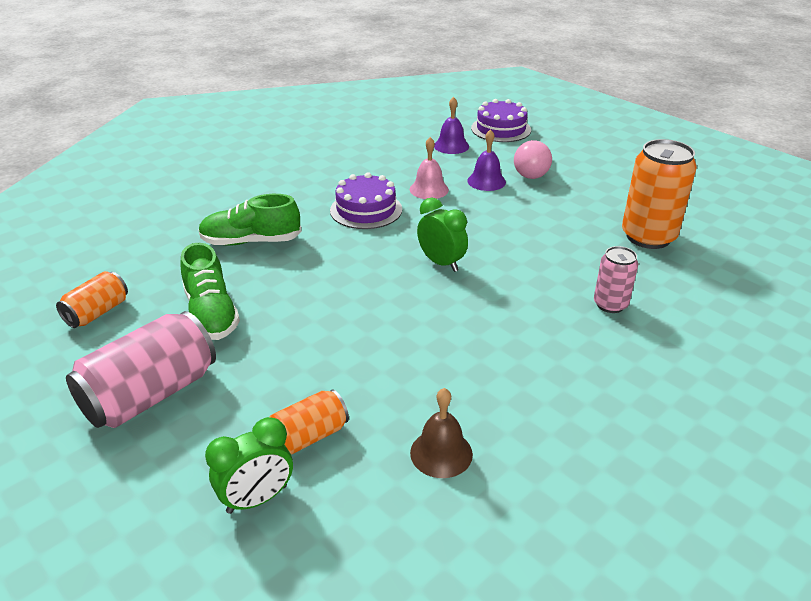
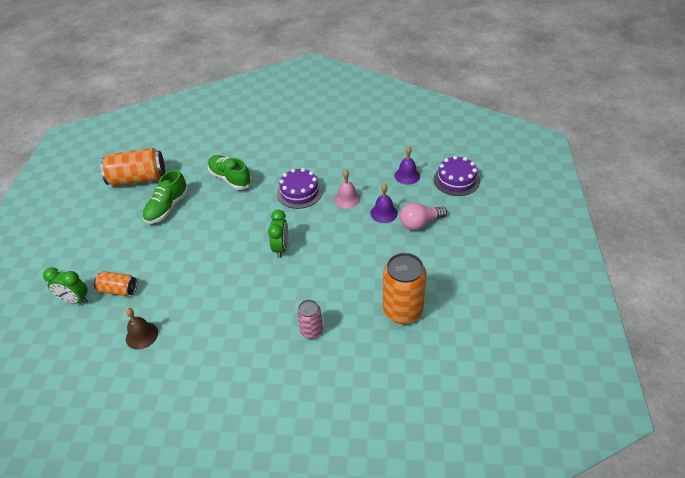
camera: 50 degrees right, 10 degrees up
orange can [56,271,128,328] -> orange can [100,148,165,186], size x1.79
pink can [66,311,216,428] -> none

